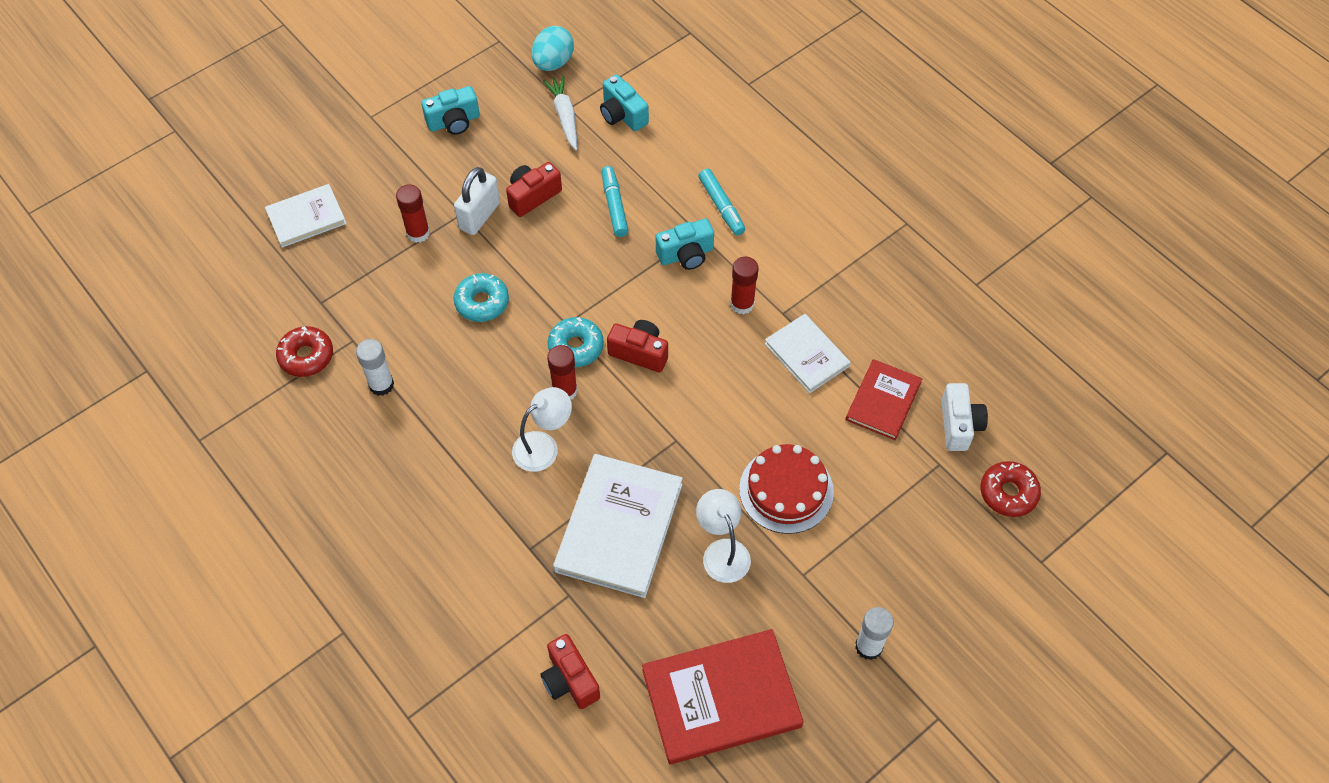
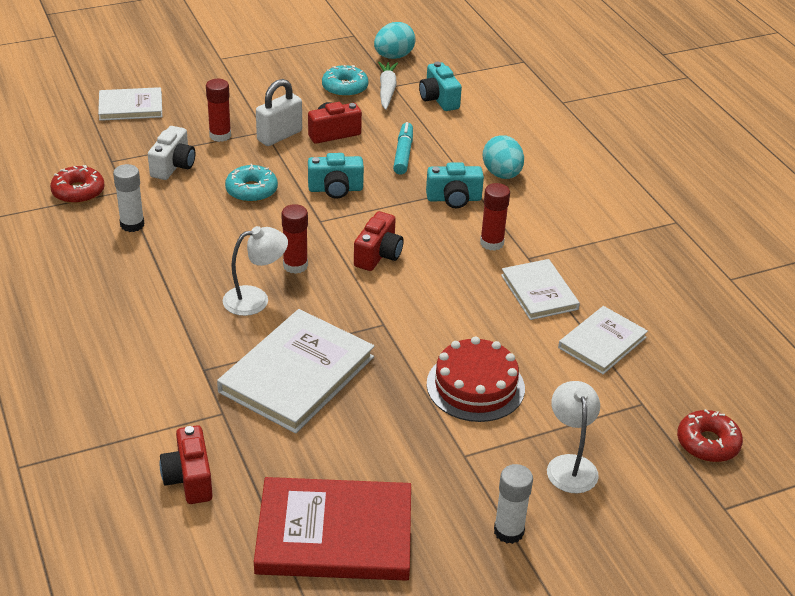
camera: 15 degrees right, 20 degrees down
turquoise camera [421,86,480,135] -> turquoise camera moved to [308,153,364,199]
turquoise donut [548,317,604,367] -> turquoise donut moved to [322,65,368,97]
red camera [607,320,668,372] -> red camera turned 75 degrees clockwise [354,211,404,271]
white lamp [696,489,751,583] -> white lamp moved to [547,381,600,493]
turquoise marker [698,169,745,236] -> turquoise egg [483,135,524,179]
red book [846,359,922,440] -> white book [558,306,648,374]
white camera [941,383,988,451] -> white camera moved to [148,126,195,180]

